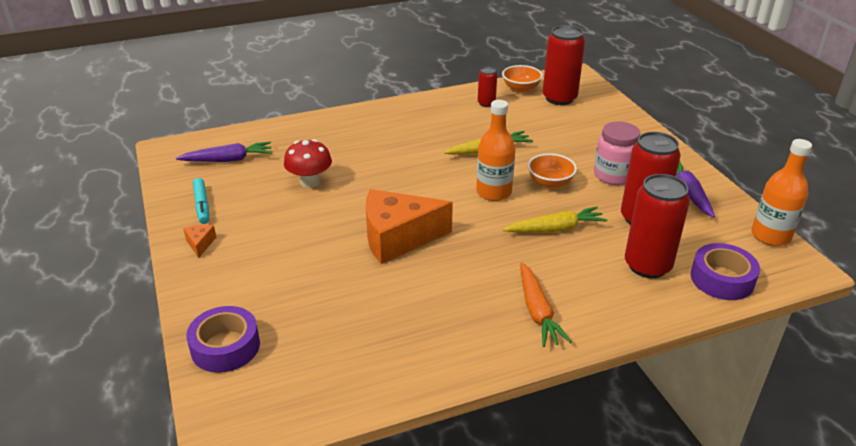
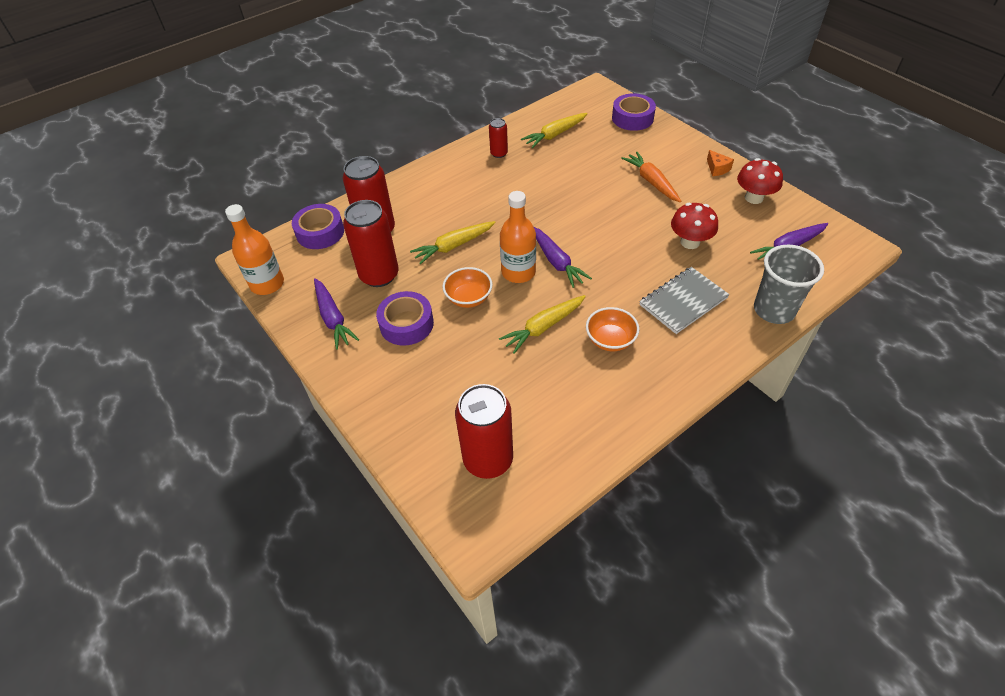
camera: 165 degrees right, 15 degrees up
turquoise marker [193,178,209,224] -> red mushroom [737,158,783,204]
orange cheese [366,189,453,264] -> none
red can [478,67,497,107] -> red can moved to [489,118,508,158]
orange bowl [502,65,543,92] -> orange bowl moved to [586,307,639,351]
orange carrot [520,262,571,347] -> orange carrot moved to [621,152,681,202]
pink jar [594,121,640,185] -> purple tape [376,291,434,346]
none -> yellow carrot [521,113,588,148]
none -> purple carrot [534,227,592,288]
none -> grey notebook [639,267,730,334]
none -> grey cup [754,245,824,324]

